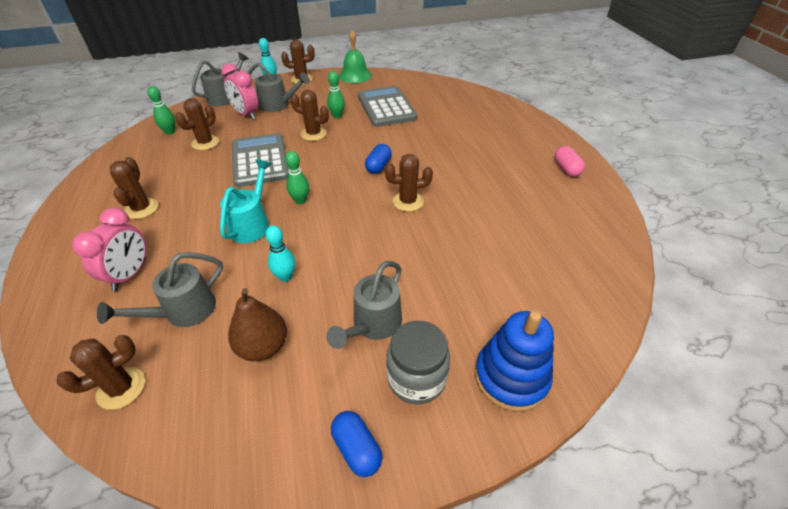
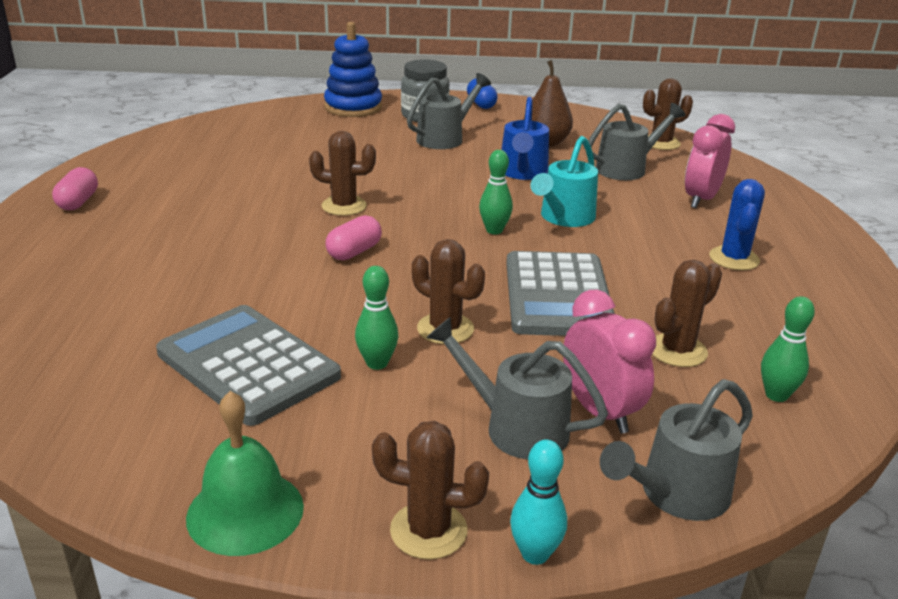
camera: 165 degrees left, 15 degrees down
brown cactus [110,157,158,219] -> blue cactus [709,179,765,270]
turquoise bowling pin [265,226,296,282] -> blue watering can [501,97,549,180]
grey calculator [358,86,417,127] -> grey calculator turned 135 degrees clockwise [156,305,341,426]
blue capsule [365,144,392,174] -> pink capsule [326,215,382,260]

